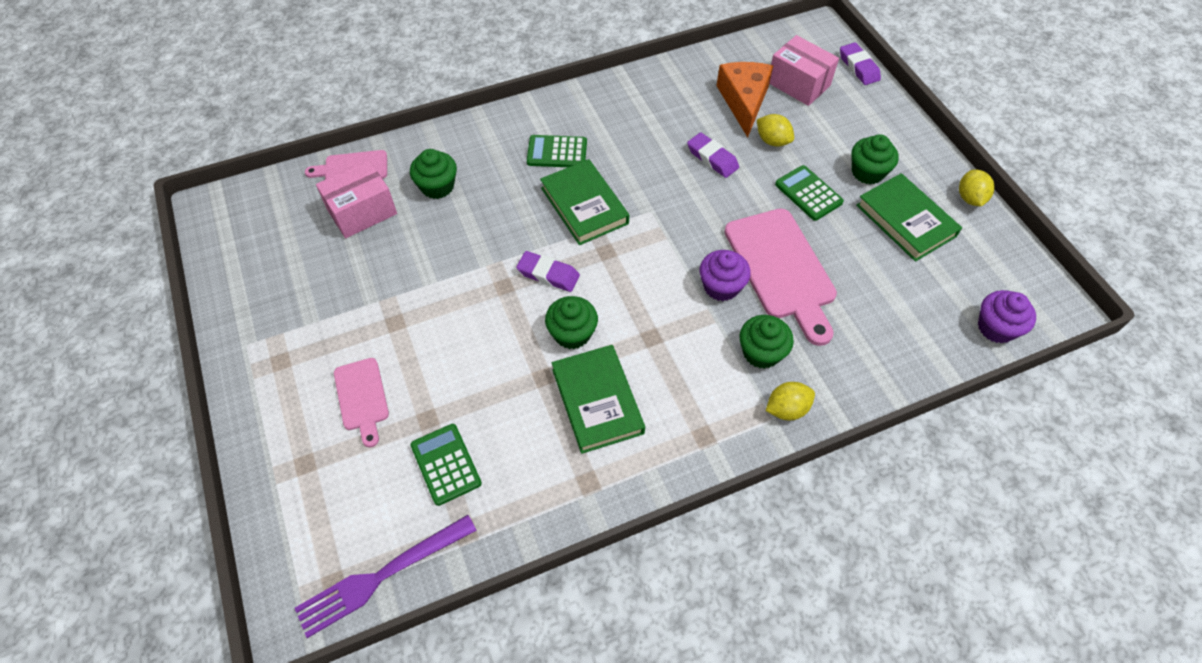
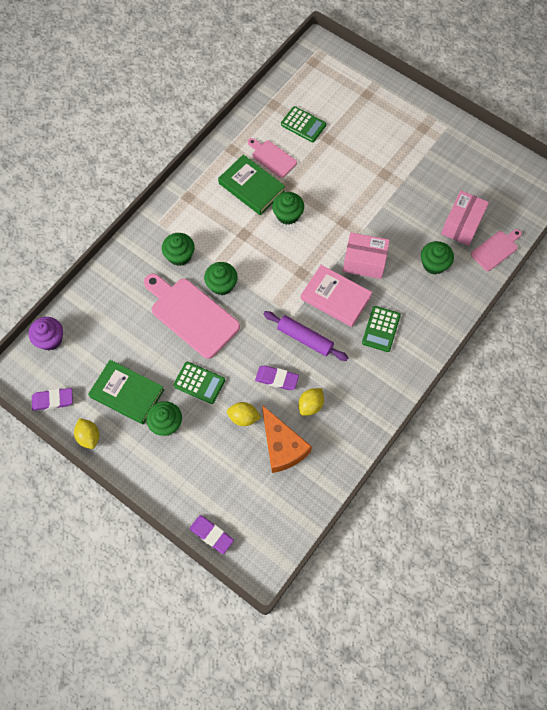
camera: 150 degrees right, 10 degrees up
purple fork [295,515,477,638] -> none
pink cutting board [334,358,389,447] -> pink cutting board moved to [248,138,297,178]
purple eraser [516,251,580,292] -> purple eraser moved to [32,388,73,411]
green calculator [527,135,587,167] -> green calculator turned 135 degrees clockwise [362,306,401,352]
green book [540,159,629,245] -> pink book [301,265,372,327]
purple cupcake [700,250,751,301] -> green cupcake [204,262,238,295]
yellow lemon [766,382,815,420] -> yellow lemon moved to [298,388,324,416]
pink box [769,35,839,106] -> pink box moved to [343,232,390,279]
none -> purple rolling pin [263,311,348,361]

